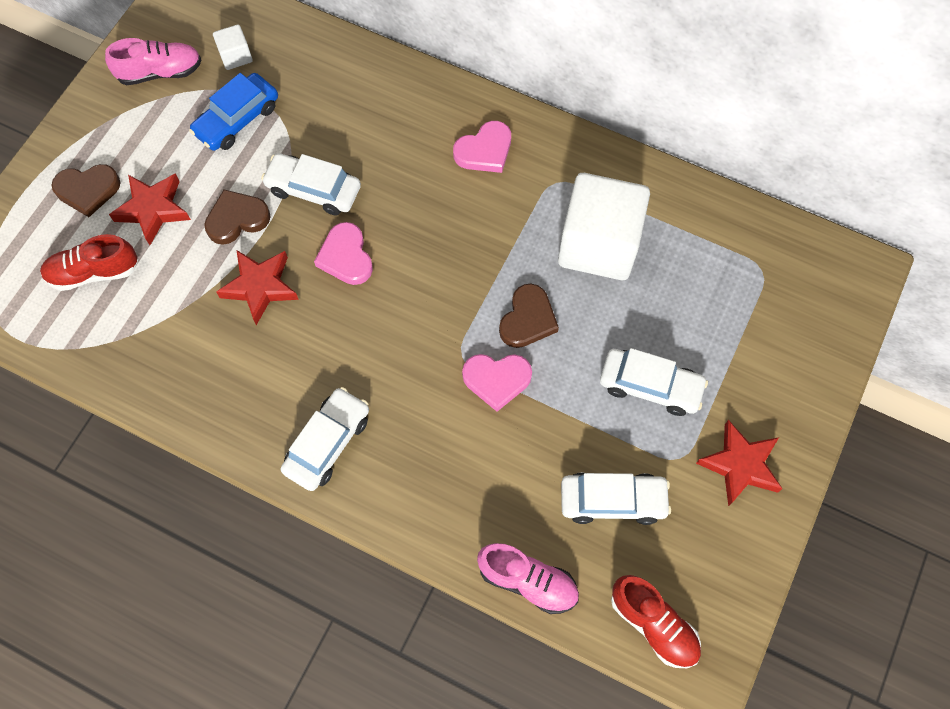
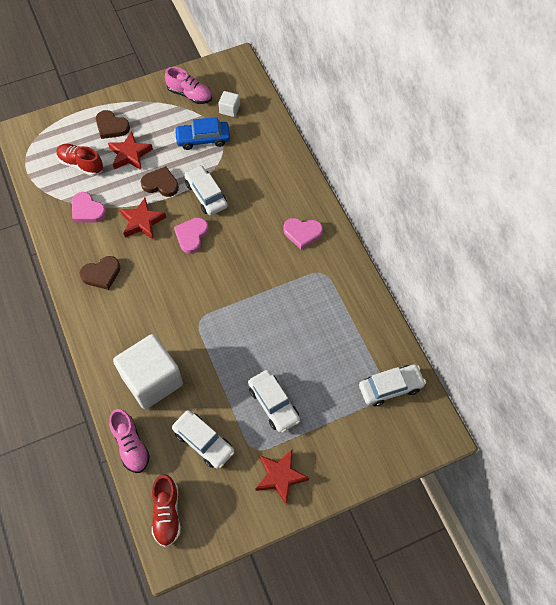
camera: 40 degrees right, 5 degrees down
white car [281,387,369,491] -> white car moved to [359,364,426,407]
pink heart [462,354,532,412] -> pink heart moved to [72,192,106,223]
brown heart [499,284,559,348] -> brown heart moved to [80,256,121,290]
white cube [558,173,650,280] -> white cube moved to [113,334,183,409]

